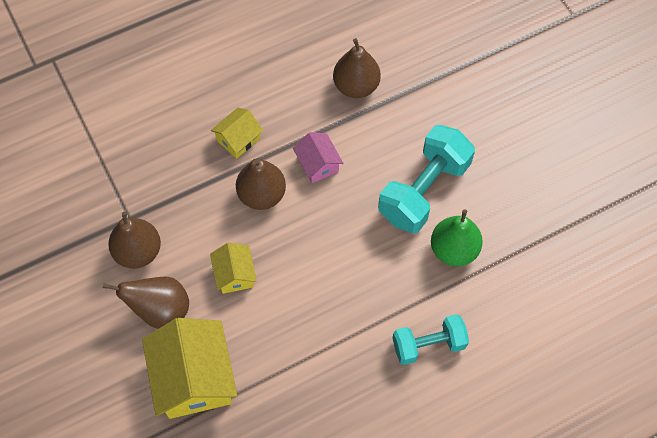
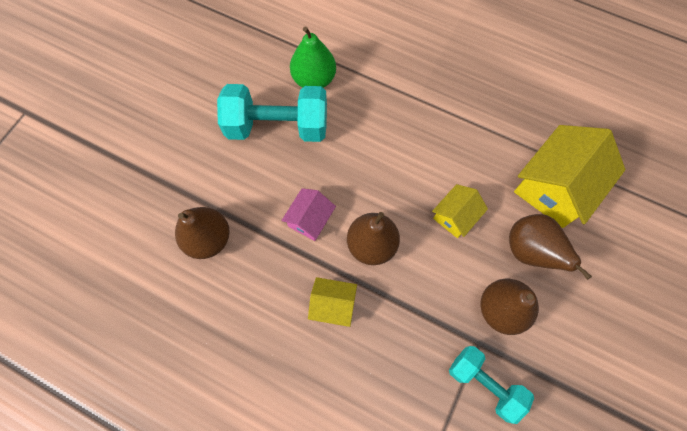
camera: 125 degrees left, 5 degrees up
turquoise dumbbell [393,314,469,365] -> turquoise dumbbell moved to [449,346,534,424]

